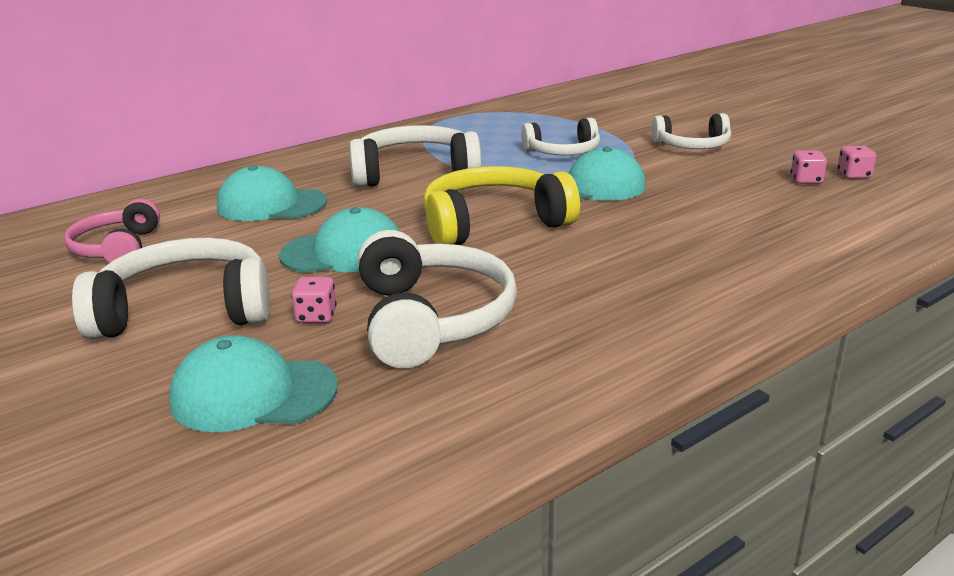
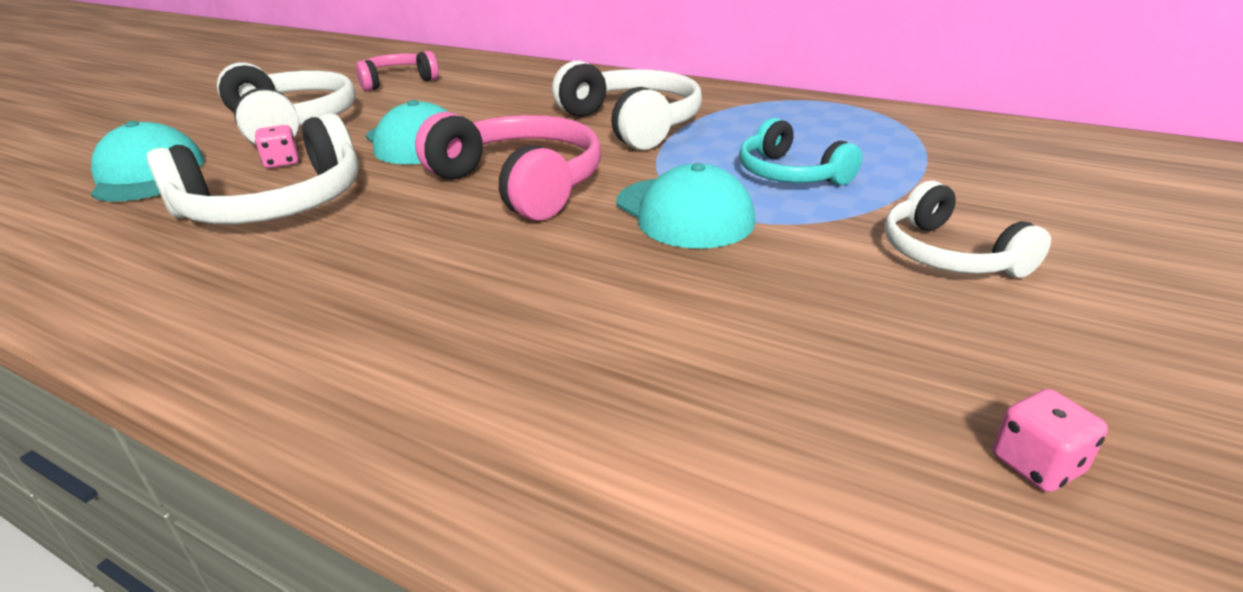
camera: 65 degrees right, 5 degrees up
turquoise cap [217,165,327,221] -> none
yellow headphones [423,166,580,245] -> pink headphones [415,112,602,221]
white headphones [521,118,600,156] -> turquoise headphones [739,118,862,185]
pink dice [791,151,827,184] -> none

